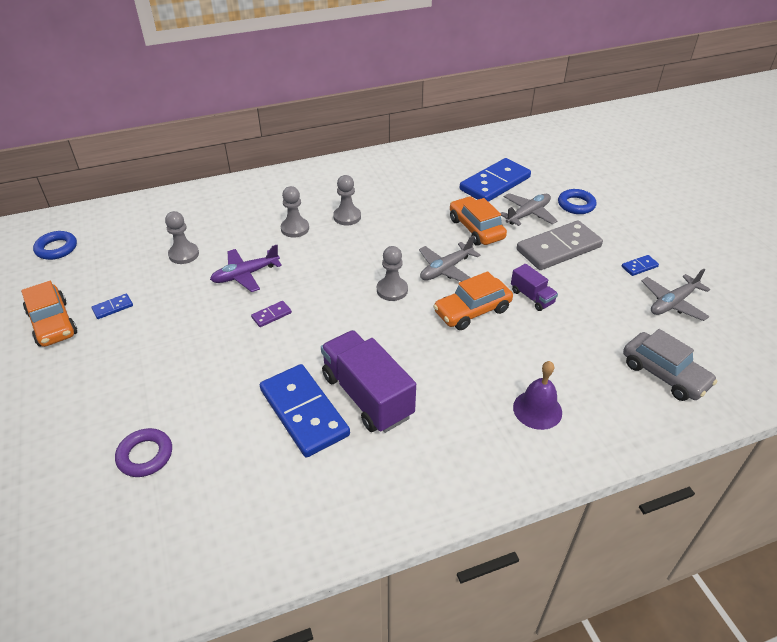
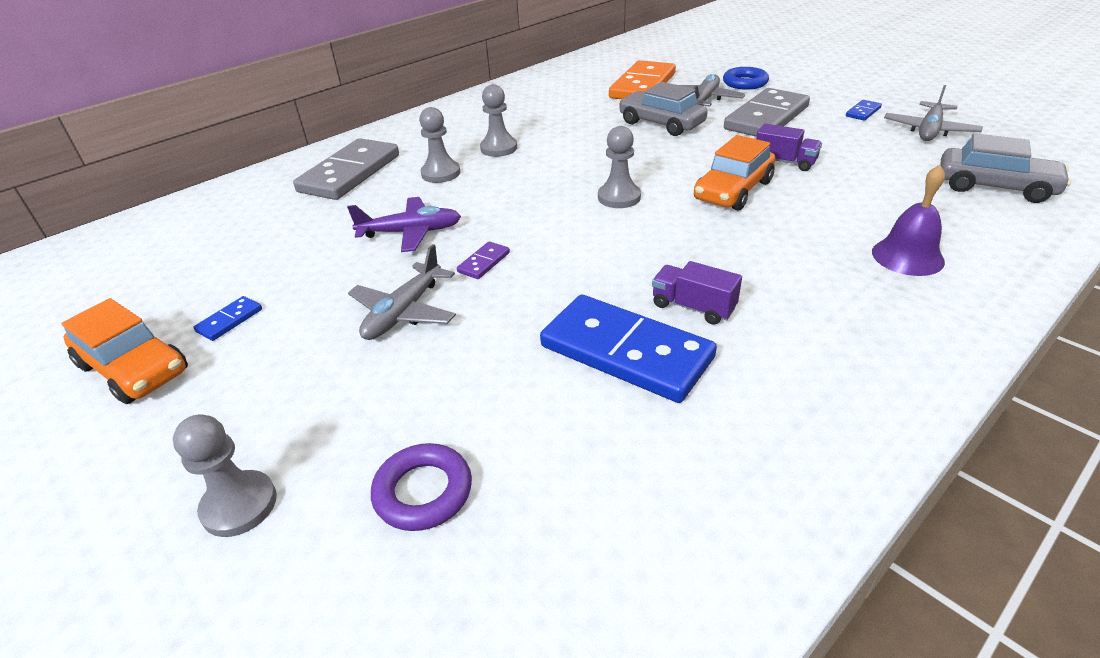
camera: 20 degrees left, 5 degrees down
blue ring [33,231,77,260] -> none
grey pawn [165,211,199,264] -> grey pawn moved to [173,415,277,537]
purple plane [210,245,282,292] -> purple plane turned 135 degrees counterclockwise [347,197,461,252]
purple truck [321,330,416,433] -> purple truck [652,261,742,325], size x0.50
grey plane [419,235,480,282] -> grey plane moved to [348,244,456,340]
orange car [450,197,507,246] -> grey car [618,82,708,136]
blue domino [460,158,531,202] -> orange domino [609,60,676,99]
none -> grey domino [293,138,399,200]

